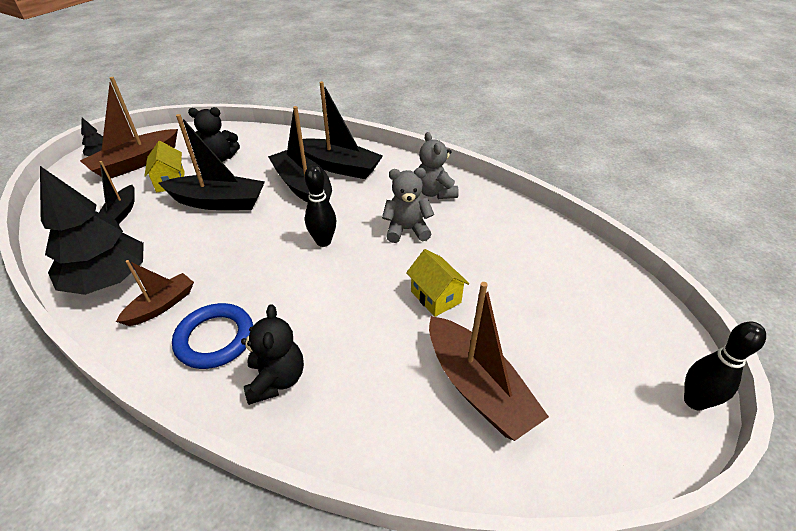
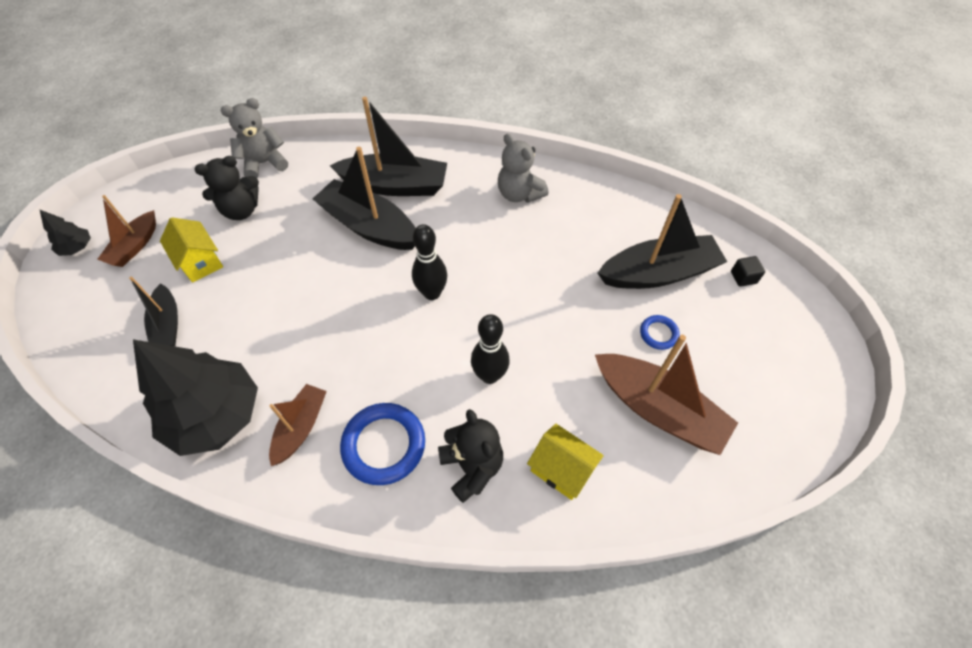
camera: 20 degrees left, 15 degrees up
brown boat [80,77,178,178] -> brown boat [97,195,156,267], size x0.58
black boat [158,114,265,210] -> black boat moved to [598,194,727,289]
grey teddy bear [382,168,434,243] -> grey teddy bear moved to [220,98,288,178]
yellow house [406,249,469,317] -> yellow house moved to [527,424,604,500]
black bowling pin [684,321,766,410] -> black bowling pin moved to [471,314,510,384]
none -> blue ring [640,315,680,350]
none -> black cube [731,256,765,287]

